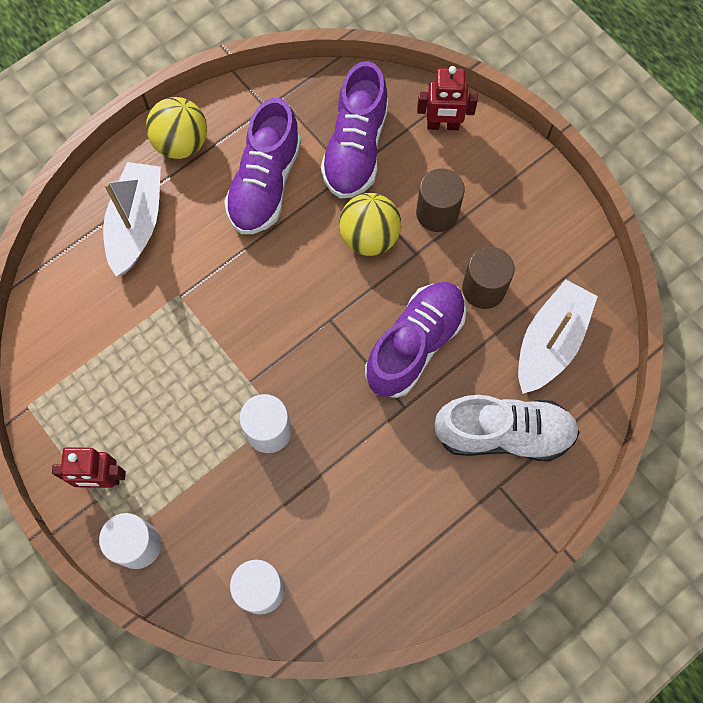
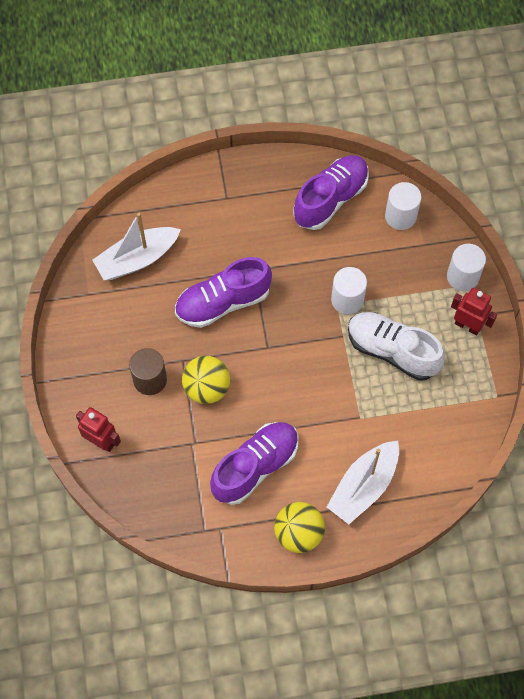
camera: 150 degrees left, 5 degrees down
purple shoe [321,61,388,199] -> purple shoe moved to [293,155,369,230]
white shoe [434,395,580,461] -> white shoe moved to [348,312,445,381]
brown cylinder [462,247,515,309] -> none

